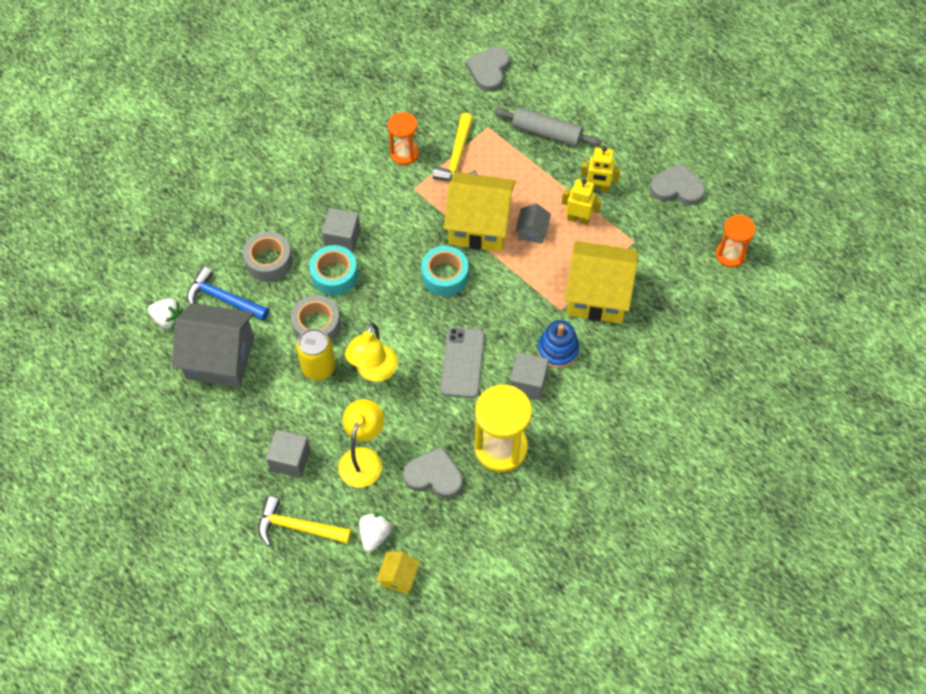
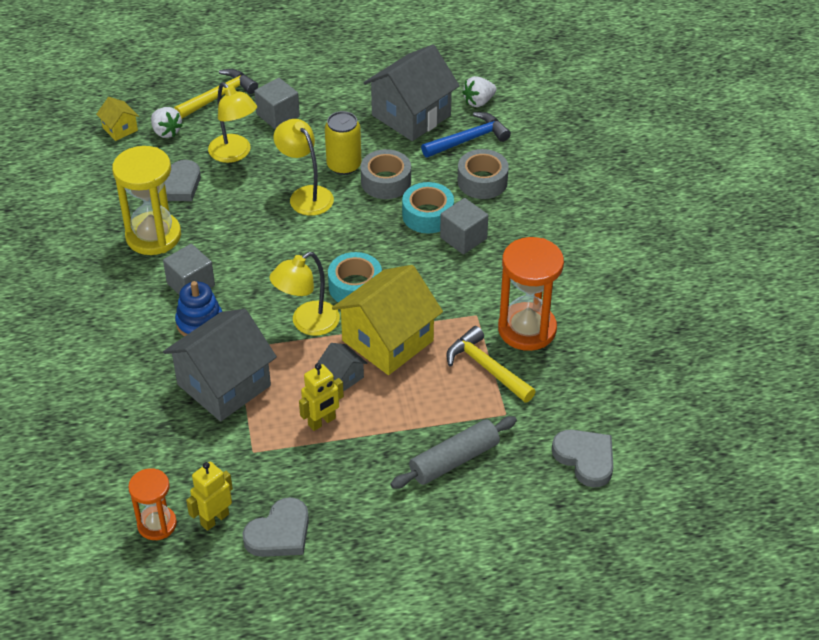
camera: 125 degrees right, 15 degrees down
orange hourglass [388,112,419,165] -> orange hourglass [498,237,564,351], size x1.67
grey phone [440,327,485,398] -> none
yellow house [565,241,638,324] -> grey house [163,309,277,421]
yellow robot [581,146,621,193] -> yellow robot moved to [186,462,233,531]
none -> yellow lamp [269,252,340,336]

